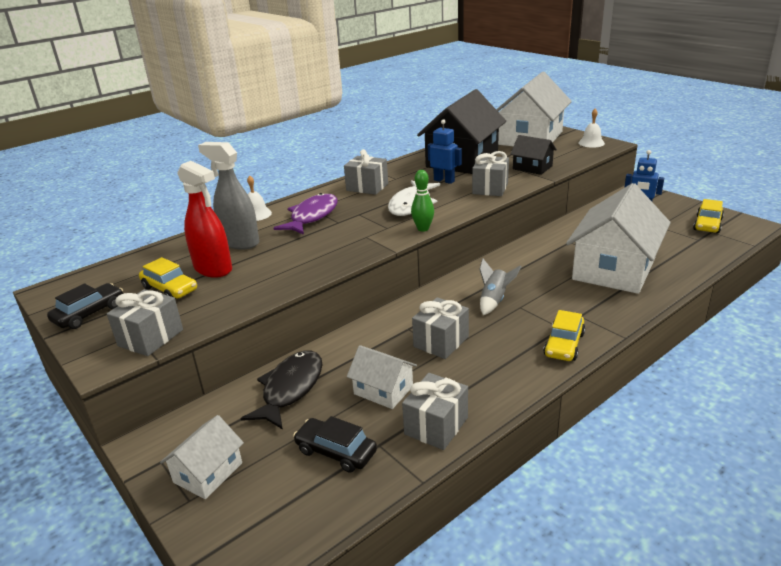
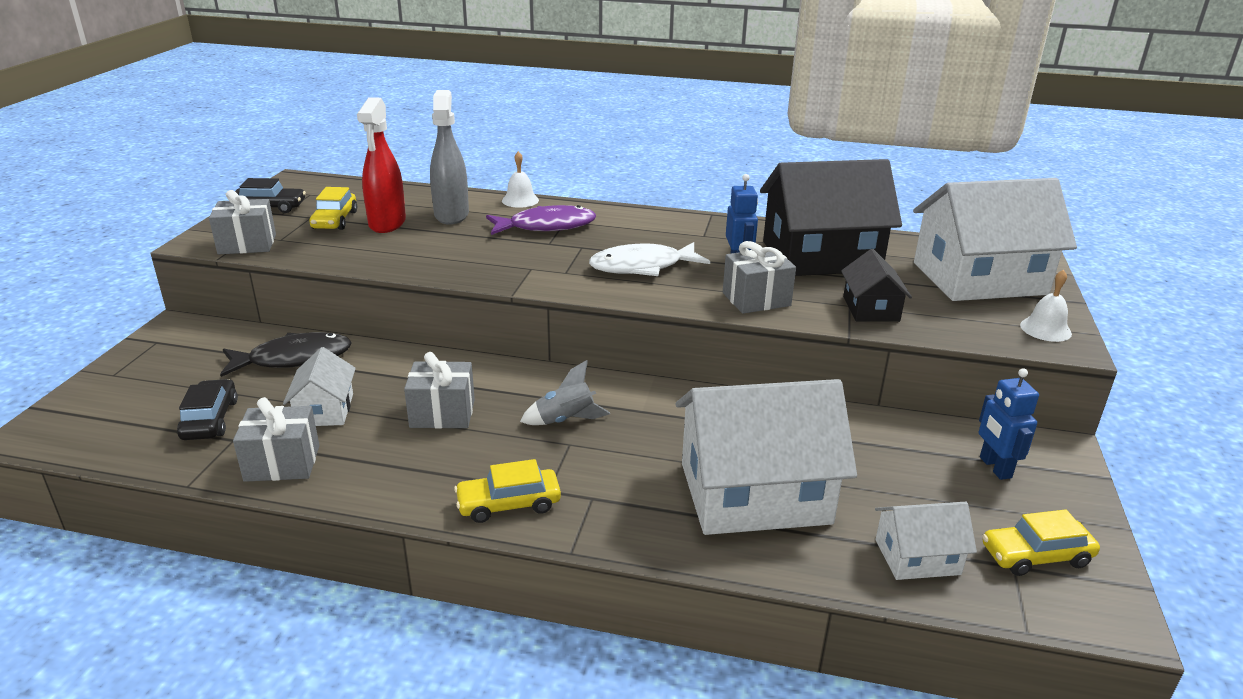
camera: 50 degrees right, 0 degrees up
white house [160,415,244,499] -> white house moved to [875,502,977,580]
grey gift [344,149,388,195] -> none
green bowling pin [411,170,434,232] -> none

